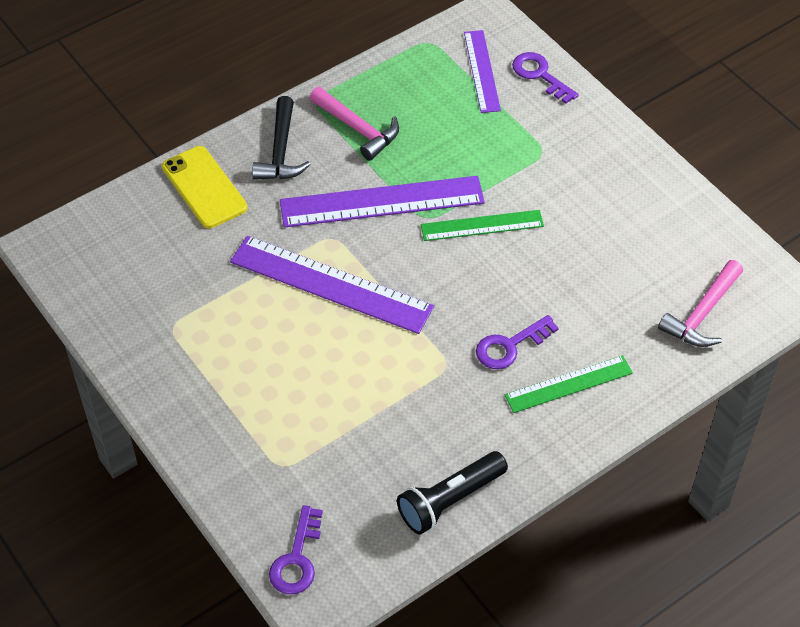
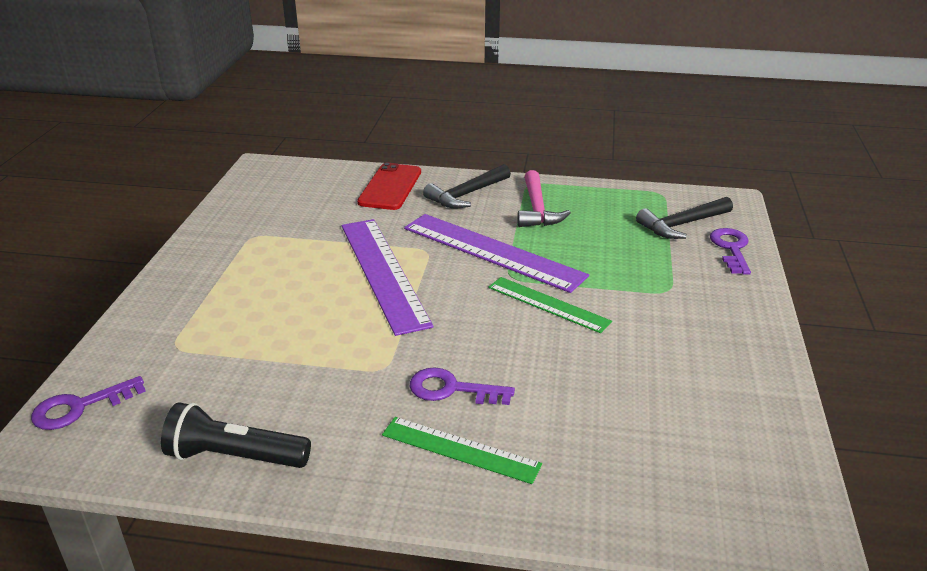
camera: 45 degrees right, 20 degrees down
yellow phone [162,146,248,228] -> red phone [357,163,421,210]
purple ruler [464,30,501,113] -> black hammer [636,197,733,239]
pink hammer [658,260,743,347] -> none

